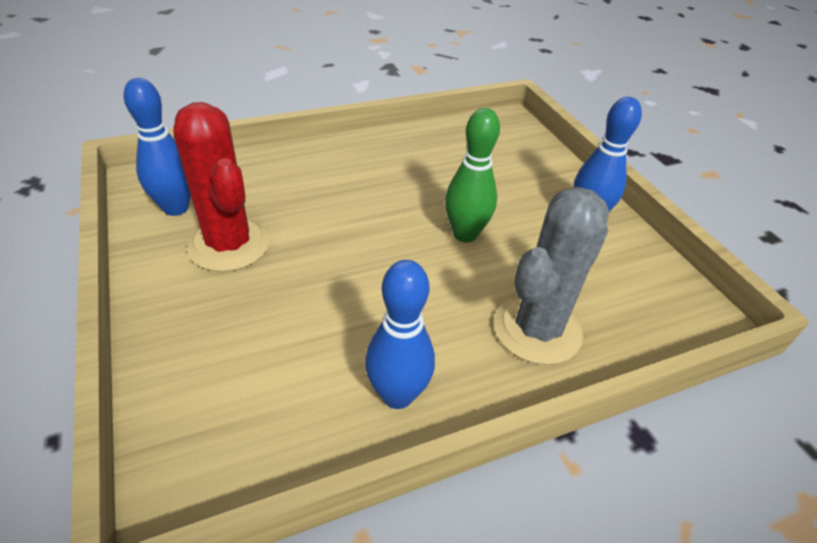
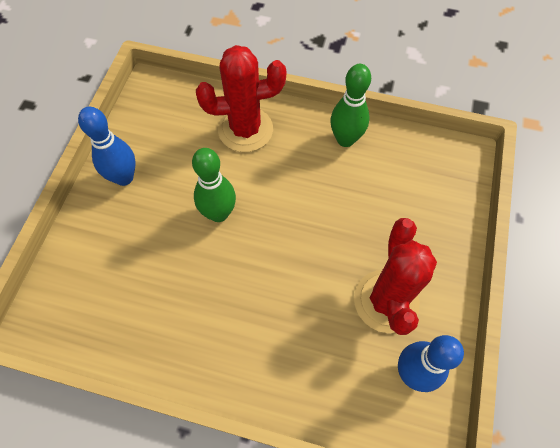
camera: 140 degrees left, 20 degrees up
blue bowling pin [365,260,435,409] -> green bowling pin [330,64,371,147]
grey cactus [494,187,609,365] -> red cactus [196,45,286,152]

